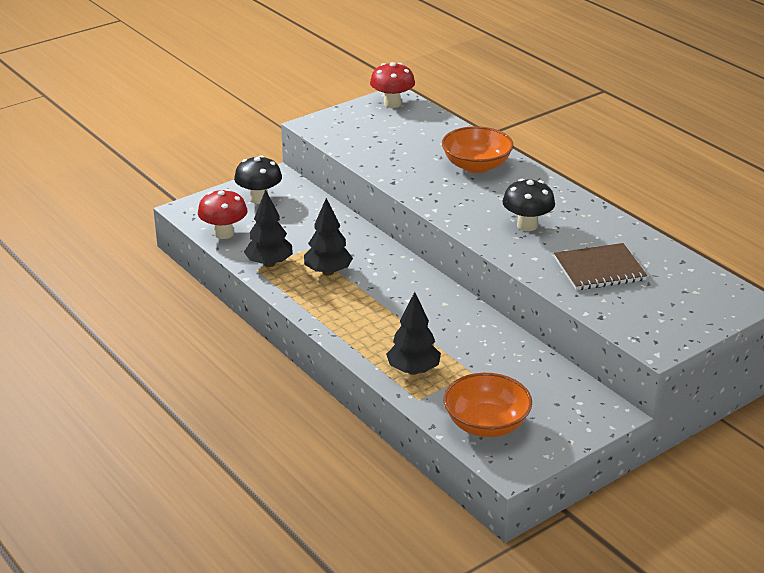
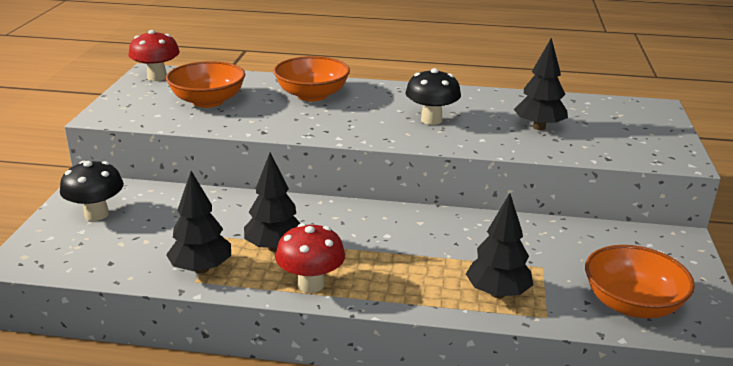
camera: 45 degrees left, 5 degrees down
red mushroom [198,189,247,239] -> red mushroom moved to [275,223,345,293]
brown notebook [554,243,647,290] -> black tree [514,38,568,130]
none -> orange bowl [166,61,245,108]

